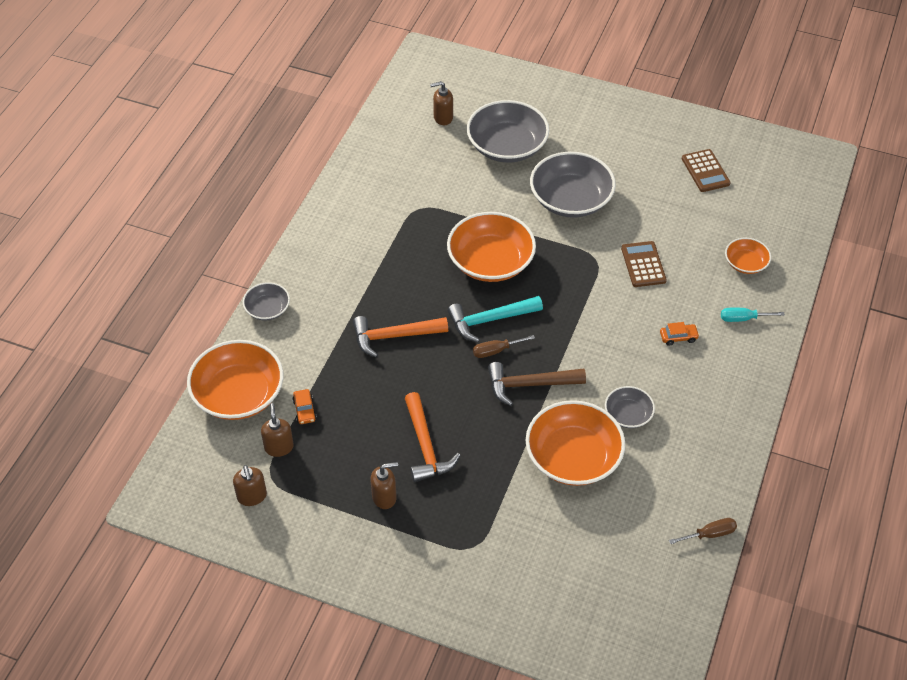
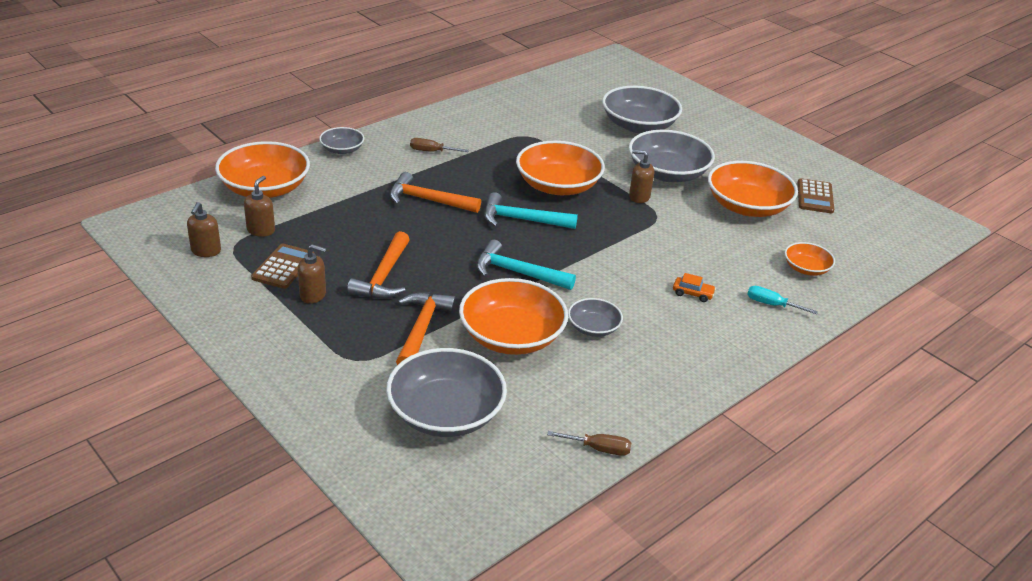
camera: 25 degrees right, 15 degrees down
orange car [293,389,317,424] -> none
brown soap dispenser [430,81,453,125] -> brown soap dispenser moved to [629,150,654,203]
brown screwdriver [473,335,535,358] -> brown screwdriver moved to [410,138,469,152]
brown hammer [488,362,586,406] -> turquoise hammer [476,240,576,290]
brown calculator [621,241,667,287] -> brown calculator moved to [251,244,315,289]
none -> grey bowl [386,348,507,437]
none -> orange hammer [396,292,456,365]
none -> orange bowl [708,161,798,217]

